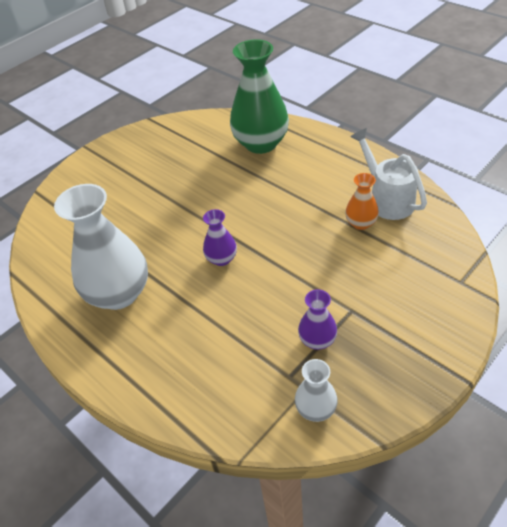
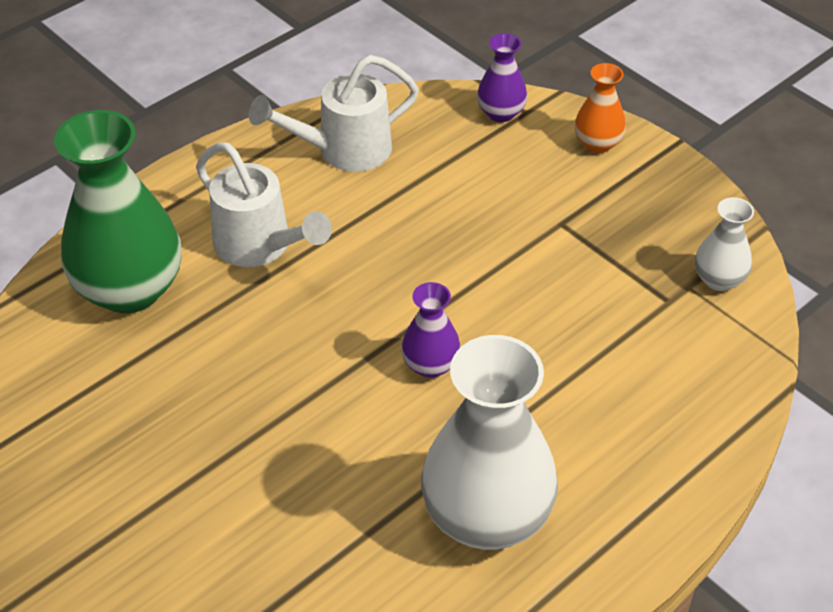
camera: 90 degrees left, 0 degrees up
purple vase [298,289,337,350] -> purple vase moved to [477,33,527,122]
orange vase [345,173,379,230] -> orange vase moved to [574,63,626,153]
none -> white watering can [196,143,332,267]

